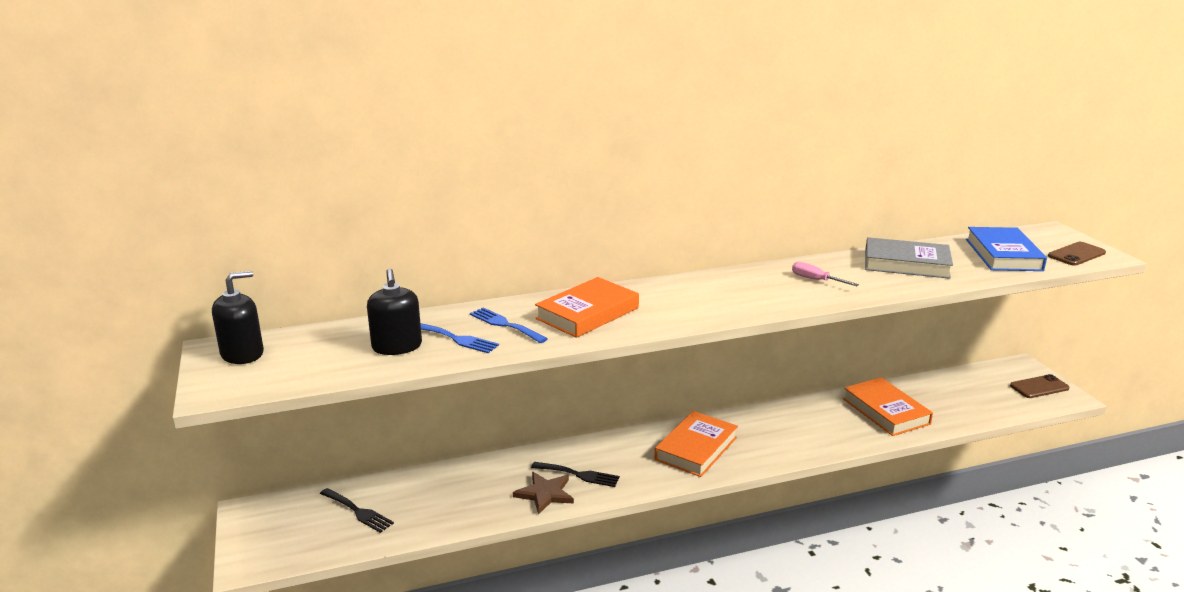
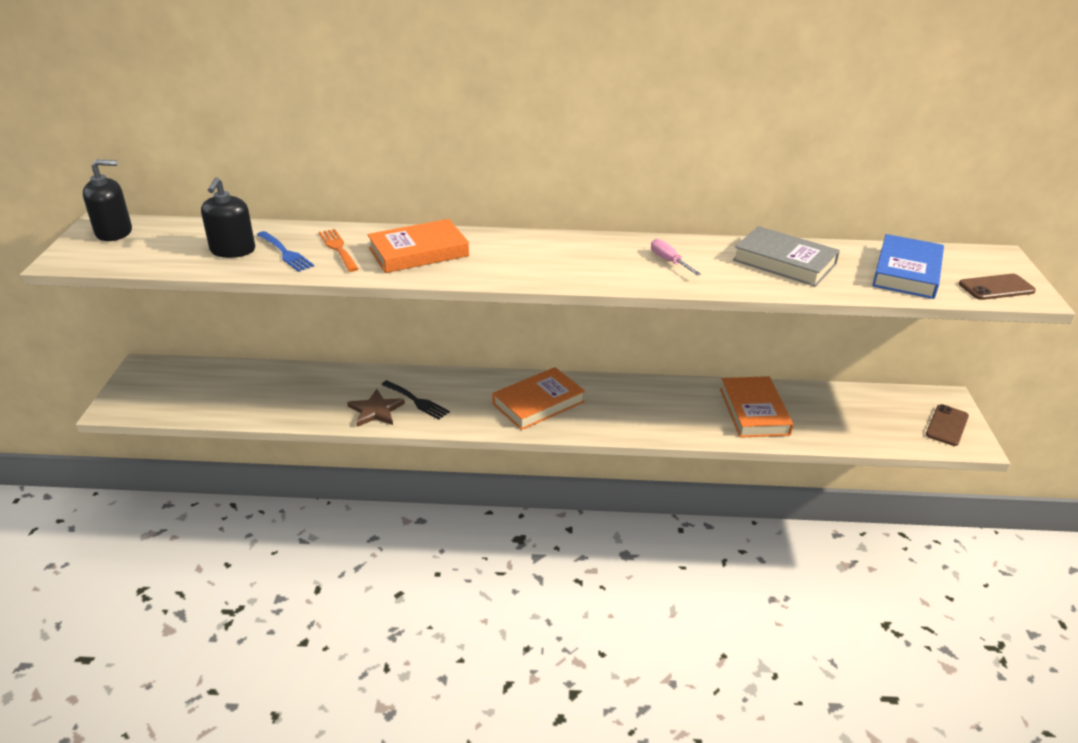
camera: 20 degrees right, 10 degrees up
black fork [320,488,394,533] -> none
blue fork [470,307,548,343] -> orange fork [318,229,359,272]
brown phone [1010,374,1070,398] -> brown phone turned 60 degrees counterclockwise [926,404,969,446]

